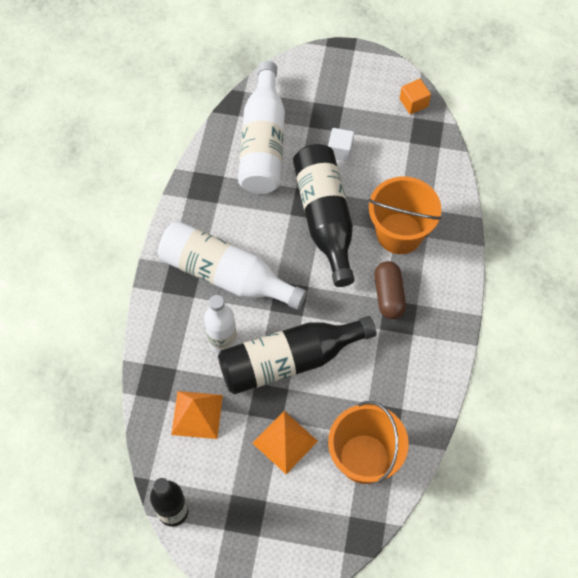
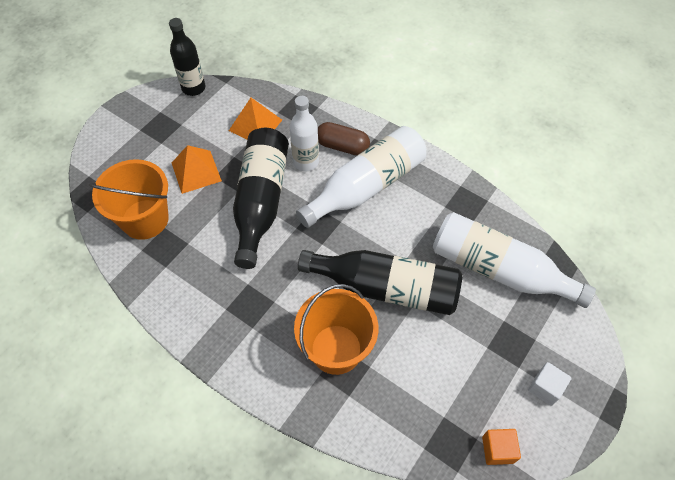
camera: 115 degrees right, 5 degrees down
white cube [328,128,354,161] -> white cube moved to [528,362,572,406]
brown capsule [374,261,406,319] -> brown capsule moved to [318,122,370,155]

